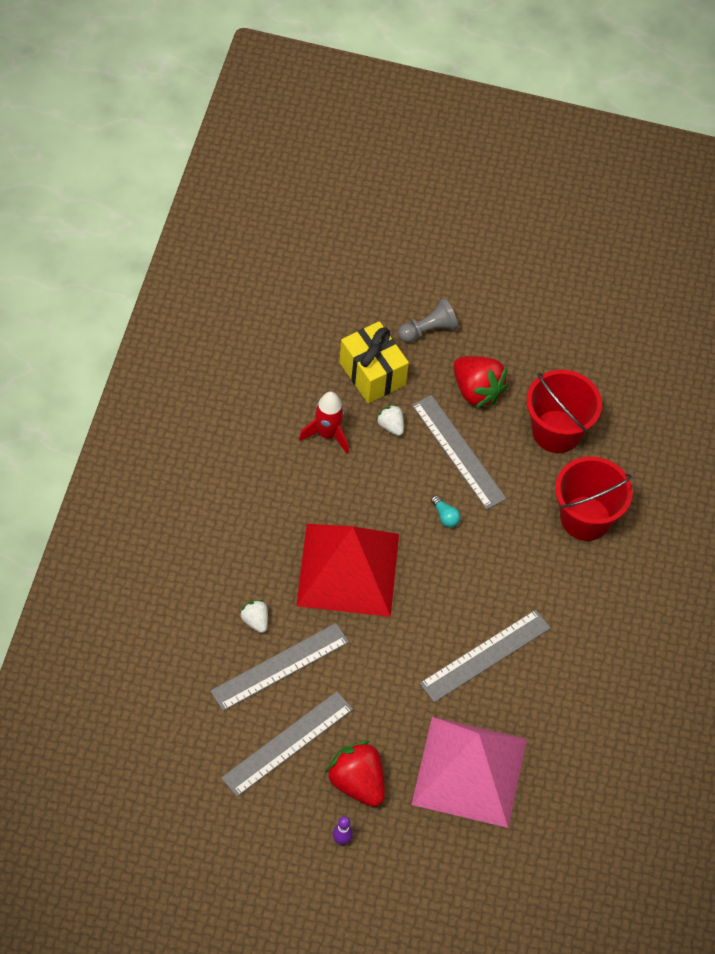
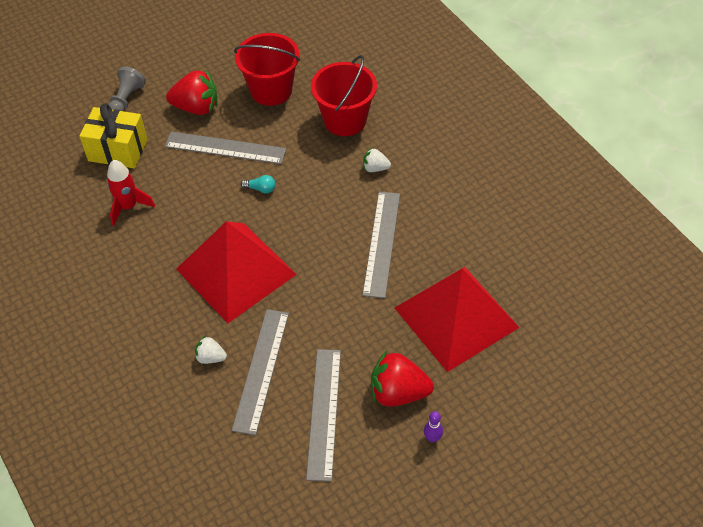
camera: 40 degrees left, 5 degrees down
white strawberry [376,404,404,436] -> white strawberry moved to [363,148,391,172]
pink pyramid [411,717,527,828] -> red pyramid [395,267,520,372]

